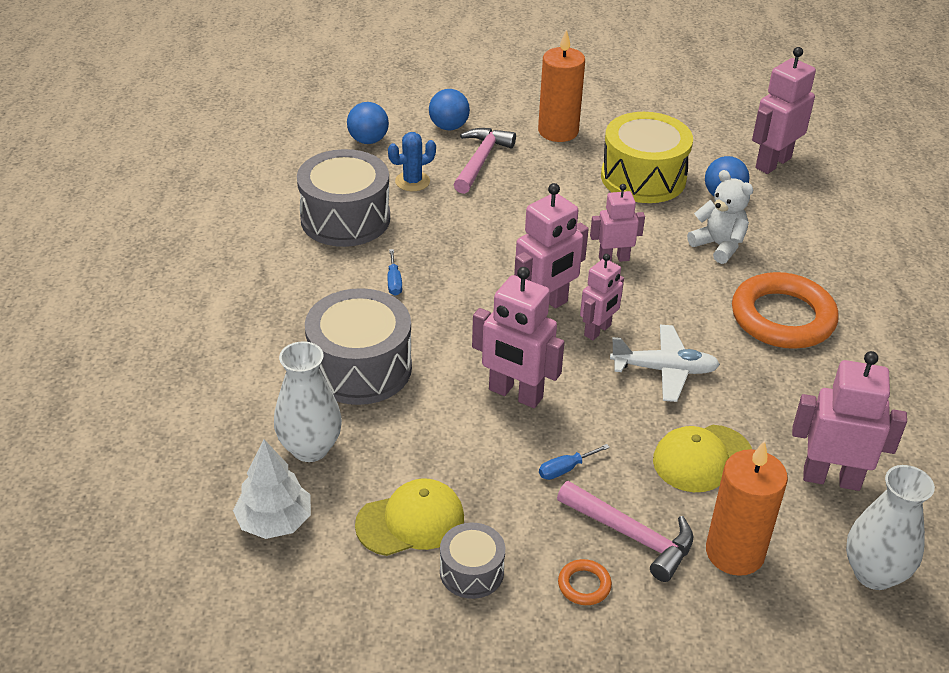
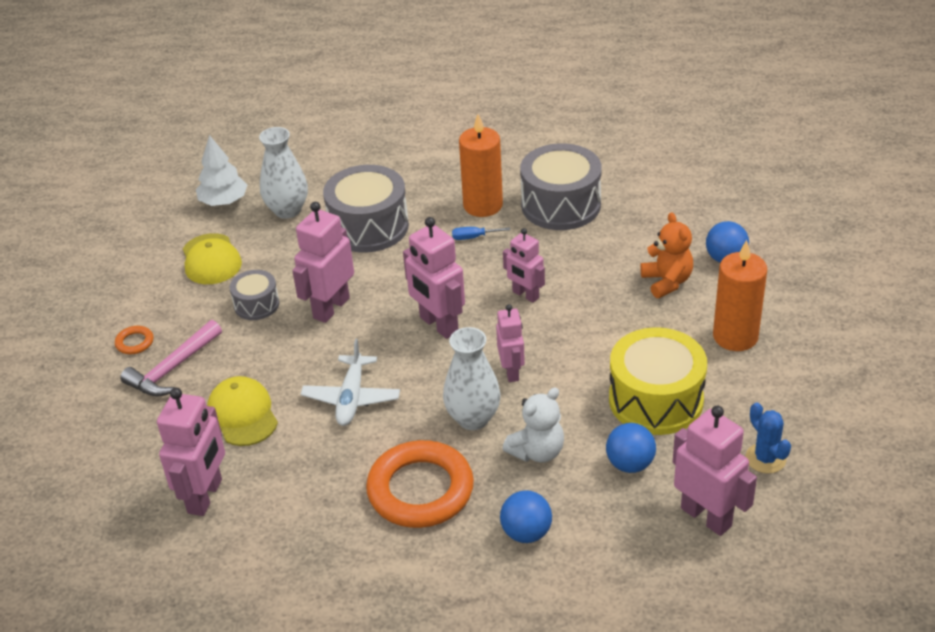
camera: 95 degrees right, 0 degrees up
blue ball [347,102,389,144] -> blue ball moved to [500,490,552,543]
blue cactus [388,132,436,191] -> blue cactus moved to [746,402,791,473]
grey drum [440,523,505,599] -> grey drum moved to [230,270,279,320]
pink hammer [454,128,516,194] -> orange teddy bear [640,212,693,298]
blue screwdriver [539,444,610,480] -> none
pink robot [580,254,624,340] -> pink robot moved to [503,228,545,303]
orange candle [706,440,788,576] -> orange candle moved to [459,114,503,217]
white vase [846,465,935,590] -> white vase moved to [443,327,501,430]

